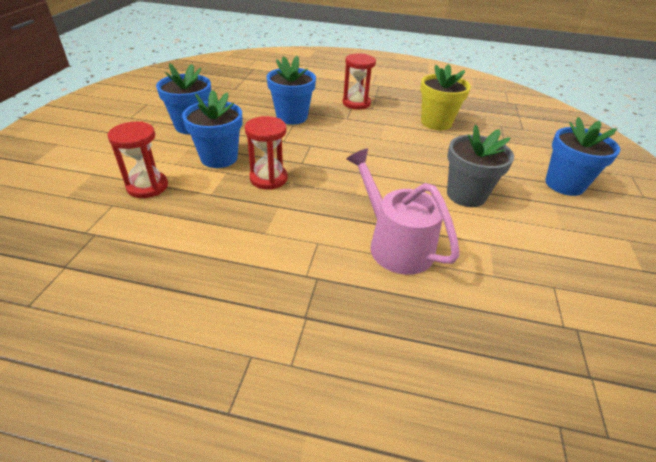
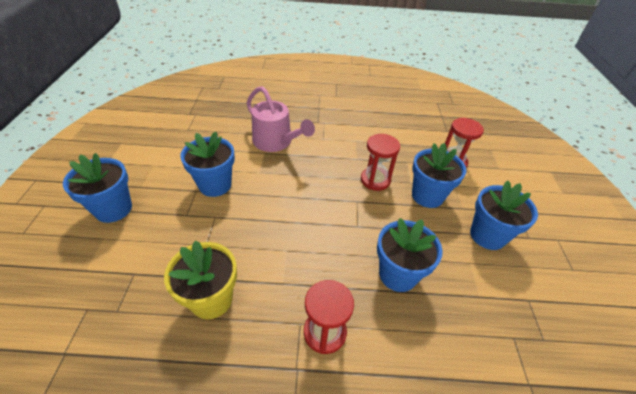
camera: 170 degrees right, 5 degrees up
grey flower pot [447,124,514,207] -> blue flower pot [180,132,235,197]

